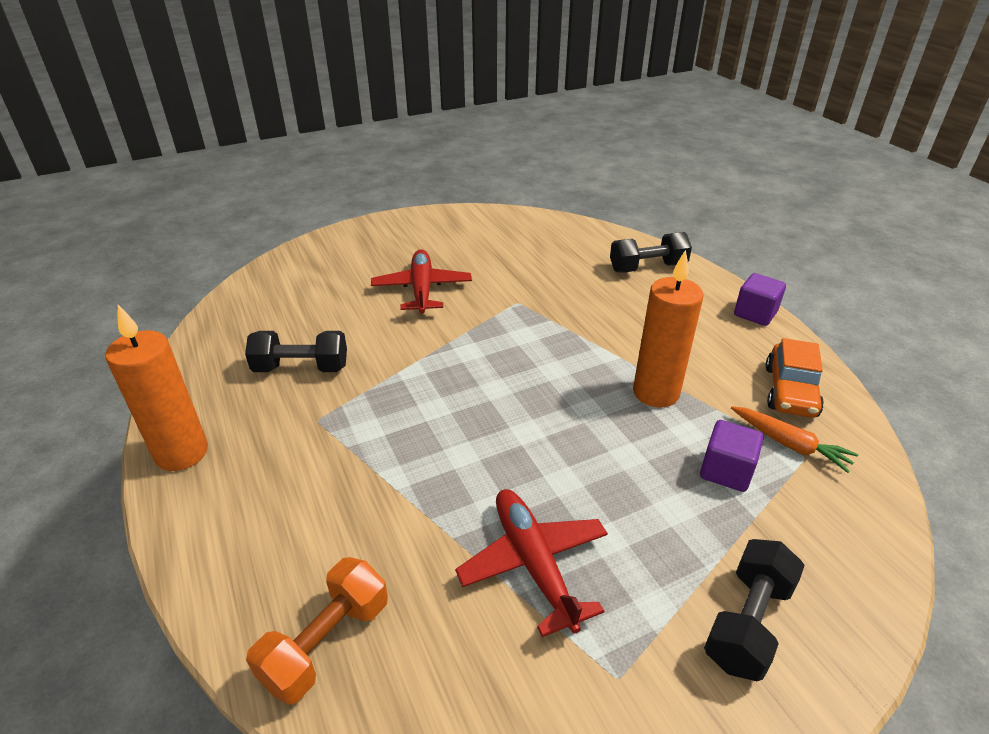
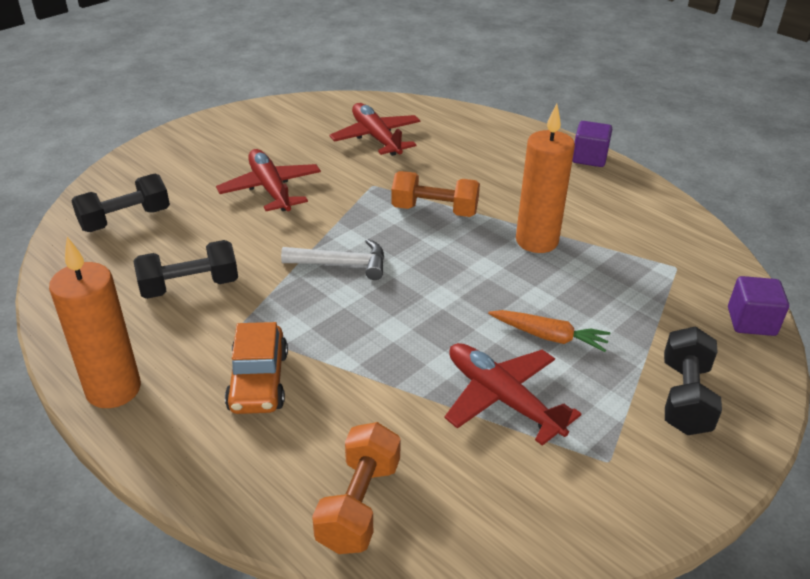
camera: 20 degrees left, 0 degrees up
black dumbbell [610,232,692,273] -> black dumbbell moved to [71,174,170,232]
purple cube [700,420,764,492] -> purple cube moved to [728,276,789,336]
orange carrot [731,406,858,473] -> orange carrot moved to [488,310,610,352]
orange car [766,338,824,418] -> orange car moved to [225,322,288,414]
none -> white hammer [281,239,384,280]
none -> red plane [330,103,420,156]
none -> orange dumbbell [391,171,480,217]

